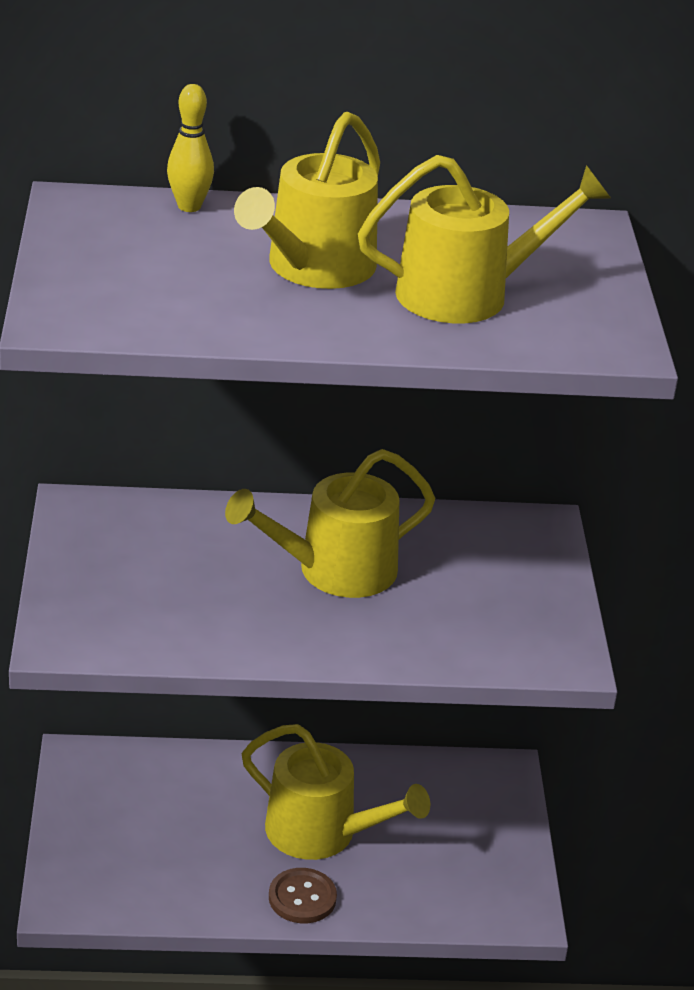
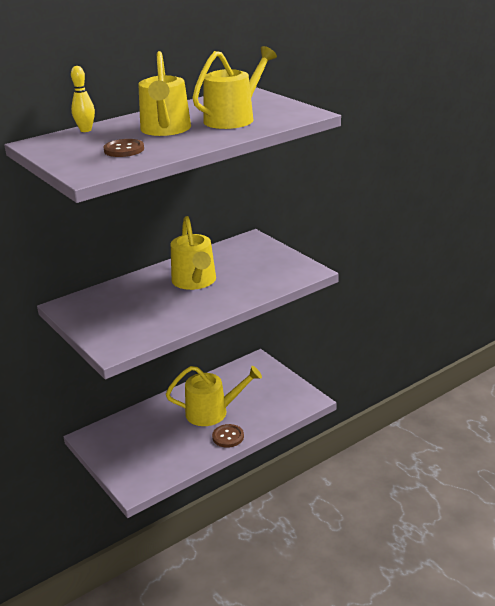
camera: 30 degrees left, 5 degrees down
yellow watering can [225,449,435,598] -> yellow watering can turned 45 degrees counterclockwise [171,216,216,290]
none -> brown button [104,139,144,157]

